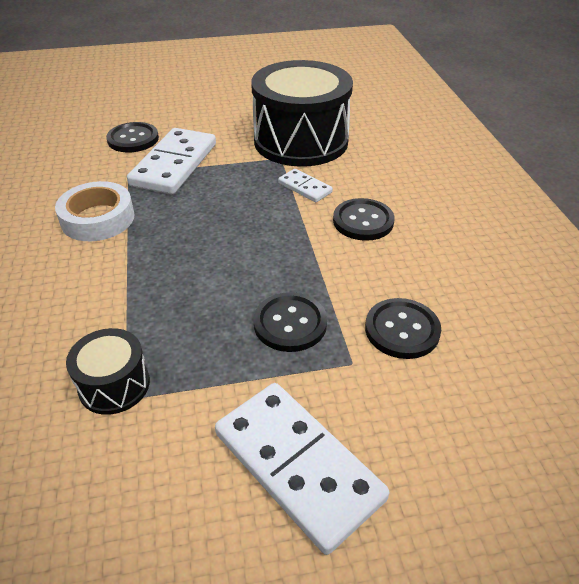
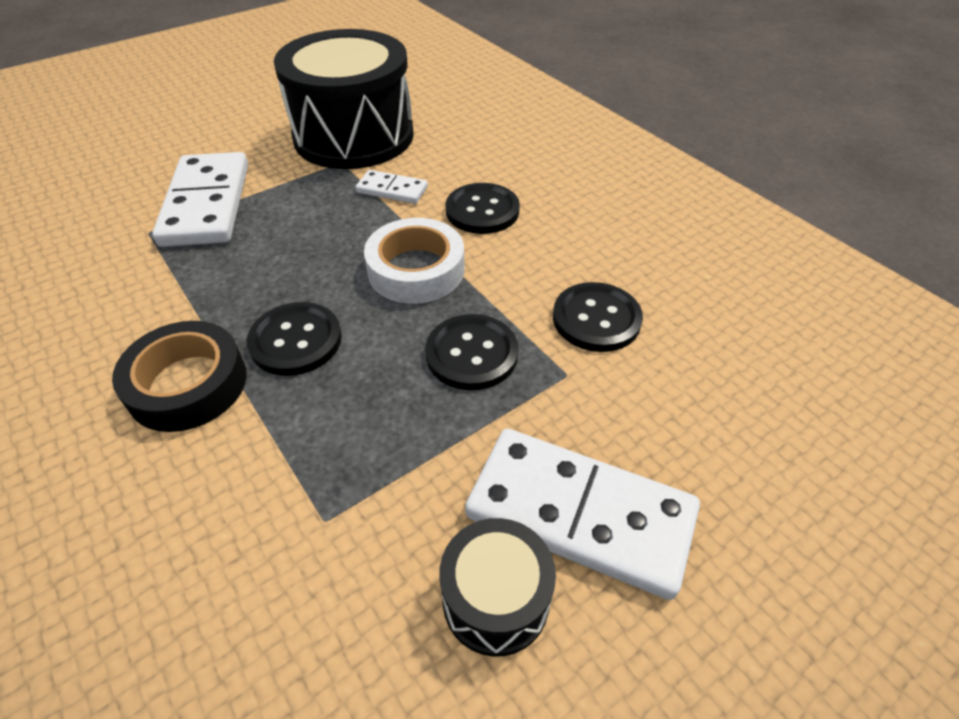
camera: 25 degrees left, 5 degrees up
white tape [55,181,134,241] -> white tape moved to [364,218,465,303]
black drum [66,328,150,415] -> black drum moved to [439,518,556,657]
black button [106,122,159,153] -> black button moved to [247,302,342,376]
none -> black tape [112,321,247,432]

